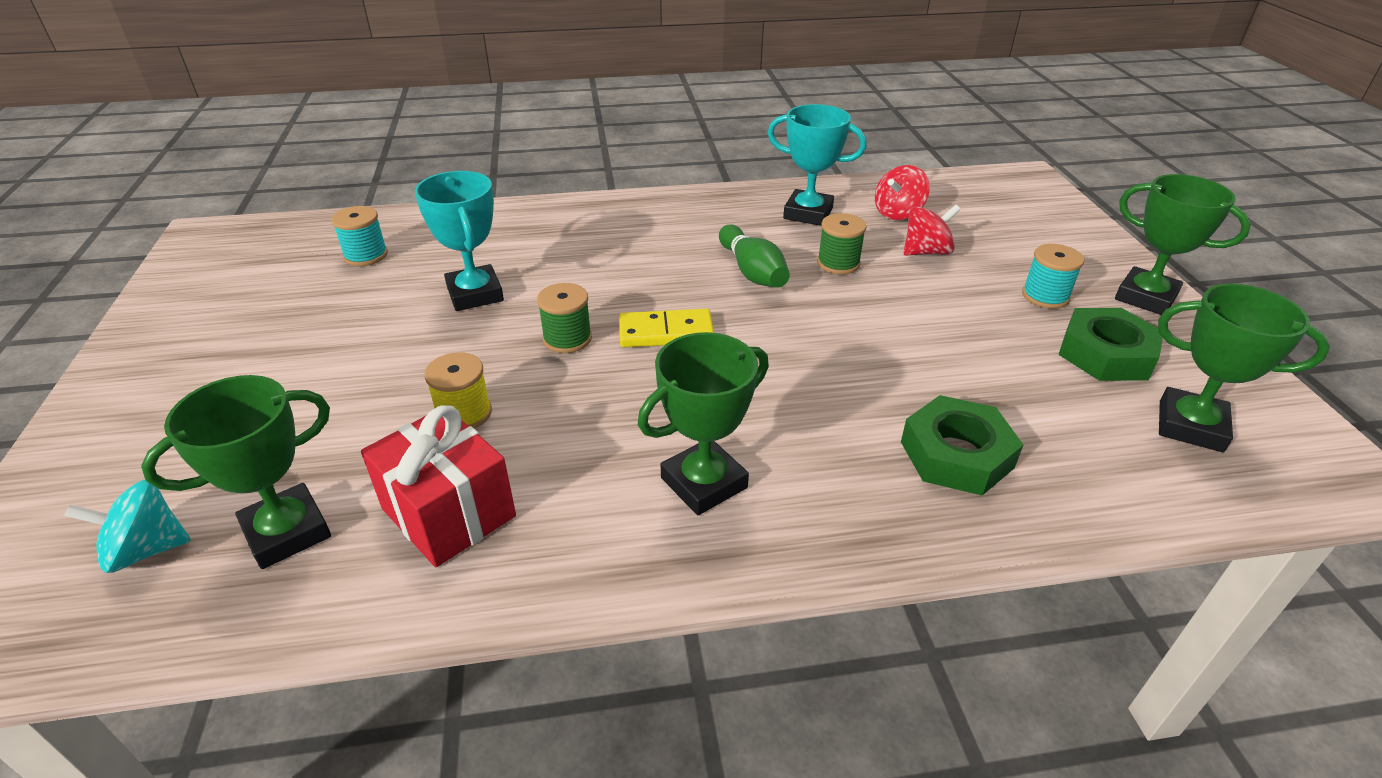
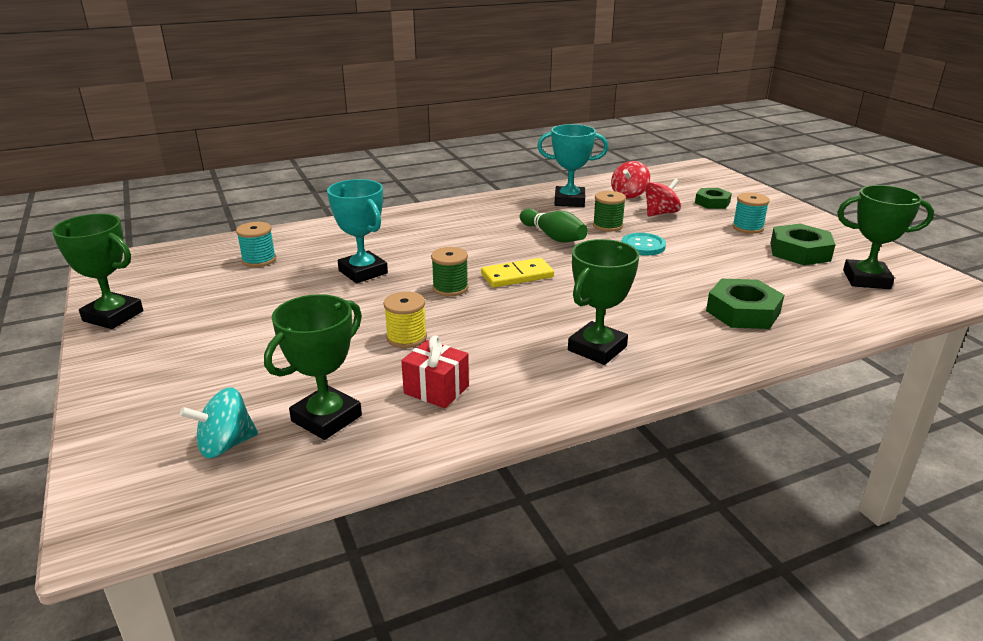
camera: 15 degrees left, 10 degrees down
red gift [361,405,516,567] -> red gift [401,335,469,408], size x0.67
green trophy [1115,174,1251,315] -> green trophy moved to [52,214,143,329]
none -> turquoise button [622,233,666,255]
none -> green nut [695,188,732,209]

